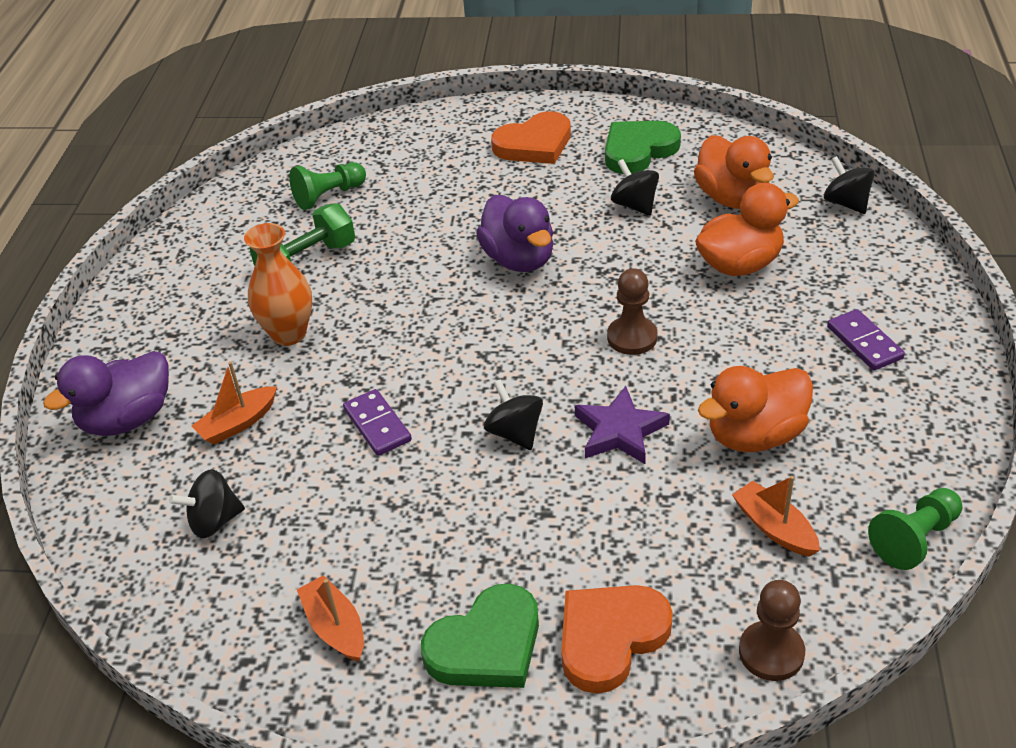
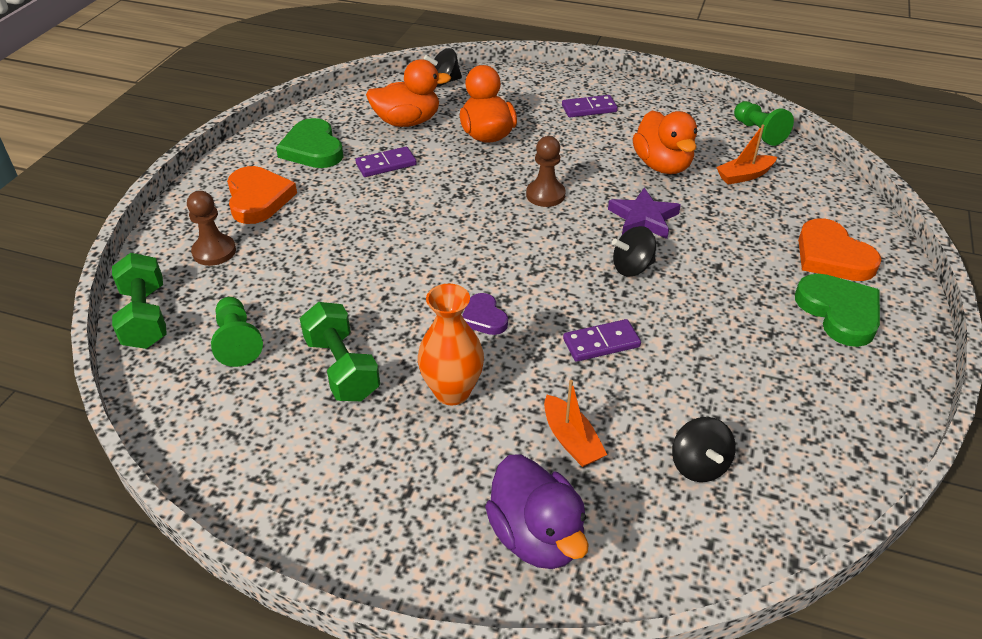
camera: 80 degrees left, 0 degrees up
orange boat [297,575,364,662] -> none
purple duck [476,195,553,272] -> none
black spinning top [611,159,659,216] -> purple domino [355,147,417,177]
brown pawn [739,580,805,681] -> brown pawn moved to [187,191,236,266]
none -> green dumbbell [112,253,167,349]
none -> purple heart [462,293,508,335]

